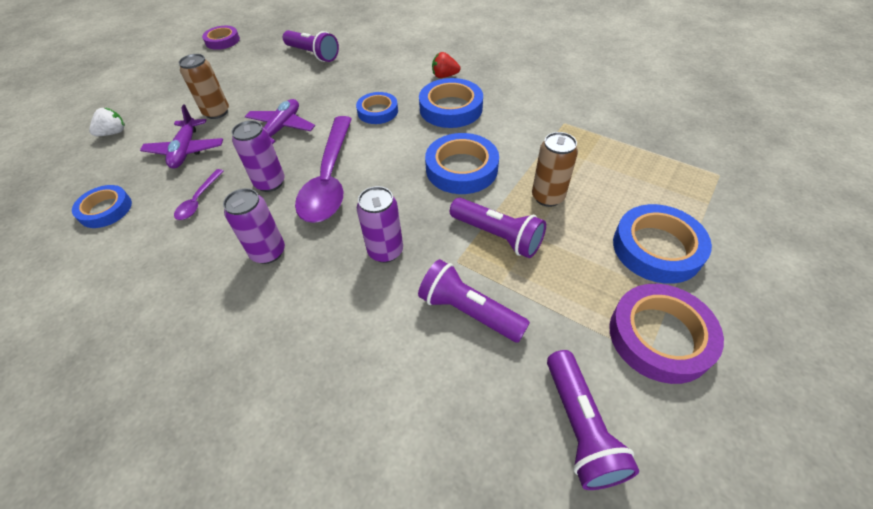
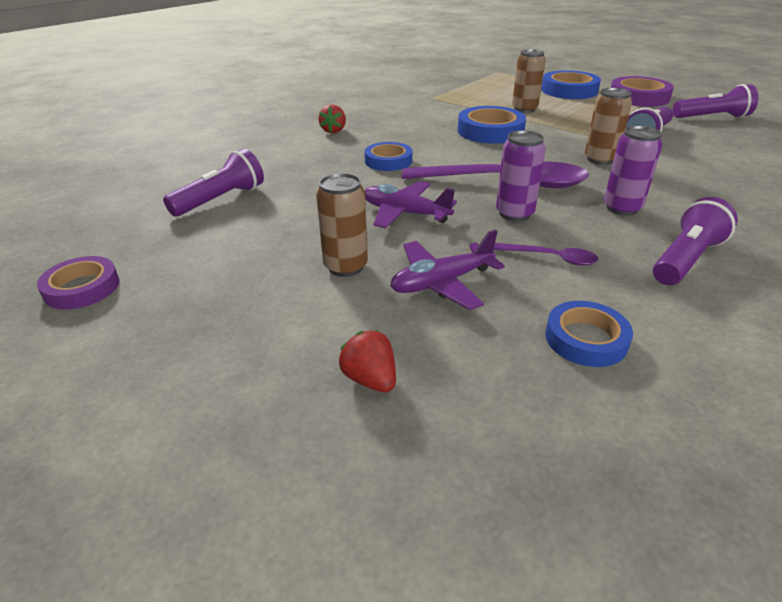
camera: 85 degrees left, 15 degrees down
white strawberry [89,108,125,136] -> red strawberry [339,330,396,393]
purple plane [140,104,223,169] -> purple plane turned 150 degrees clockwise [390,230,505,310]
purple can [357,186,403,263] -> brown can [585,88,632,165]
blue tape [419,78,483,128] -> none
purple flashlight [450,198,546,258] -> purple flashlight moved to [653,197,738,285]

